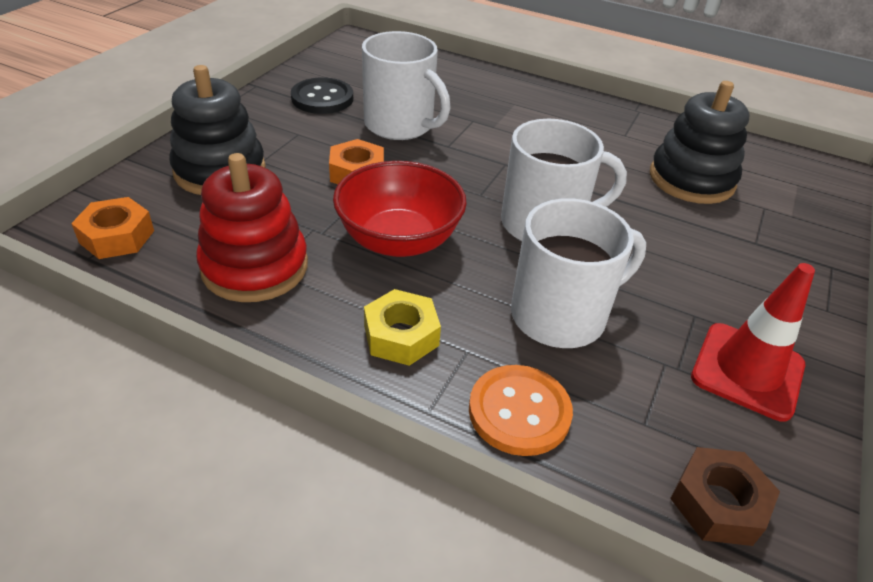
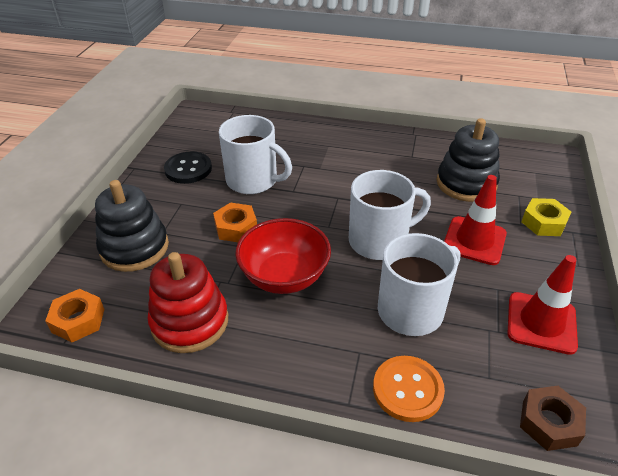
camera: 10 degrees left, 0 degrees up
yellow nut [364,289,441,366] -> yellow nut moved to [521,198,571,236]
none -> red traffic cone [444,175,507,265]

